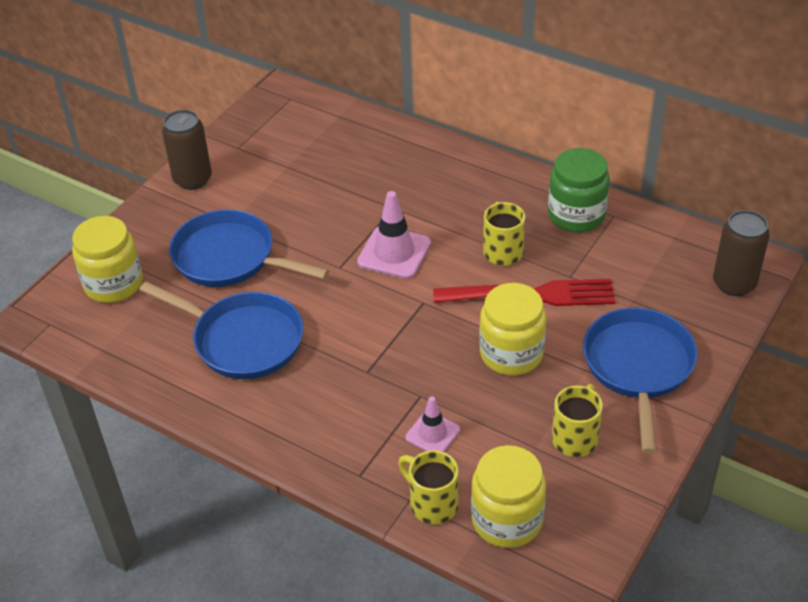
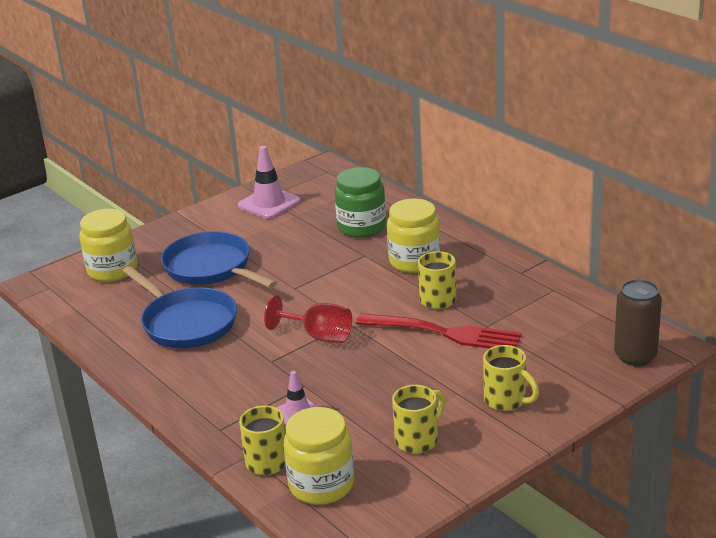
camera: 20 degrees right, 15 degrees down
brown can [162,110,212,190] -> none
pink traffic cone [357,191,431,279] -> pink traffic cone moved to [238,146,301,219]
yellow jar [479,283,546,376] -> yellow jar moved to [387,199,440,273]
green jar [548,148,610,232] -> green jar moved to [335,167,386,238]
blue pan [583,307,697,454] -> yellow mug [483,345,539,411]
none -> red goblet [264,295,352,343]

